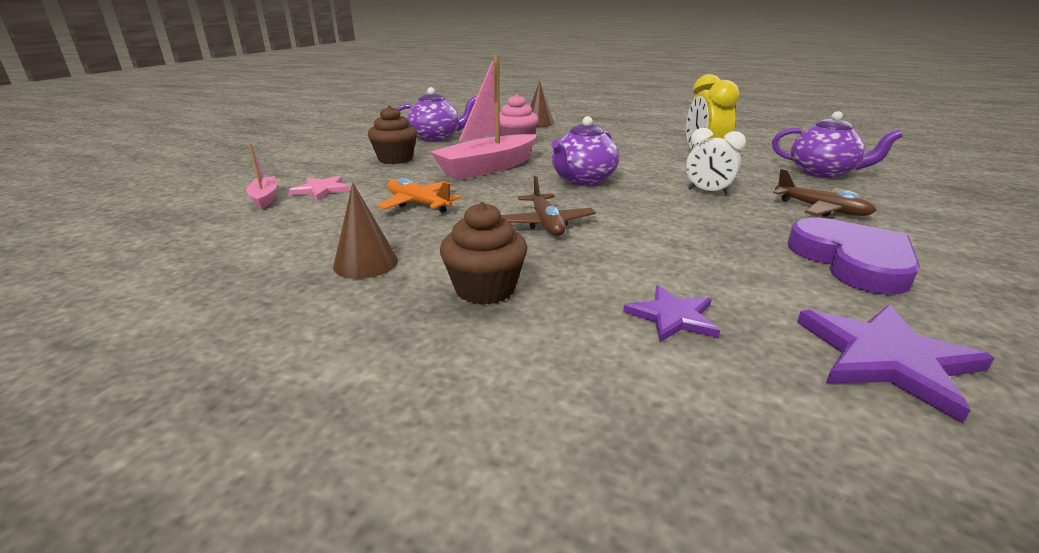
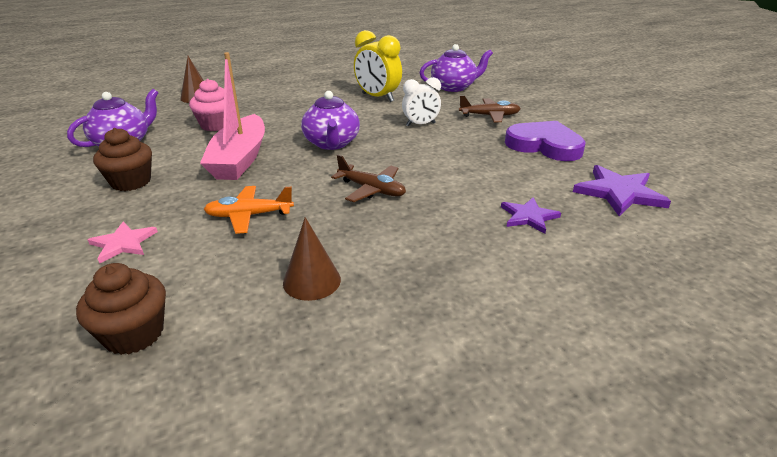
camera: 45 degrees left, 5 degrees up
pink boat [246,143,277,209] -> none
brown cupcake [440,202,527,305] -> brown cupcake moved to [76,263,166,355]

